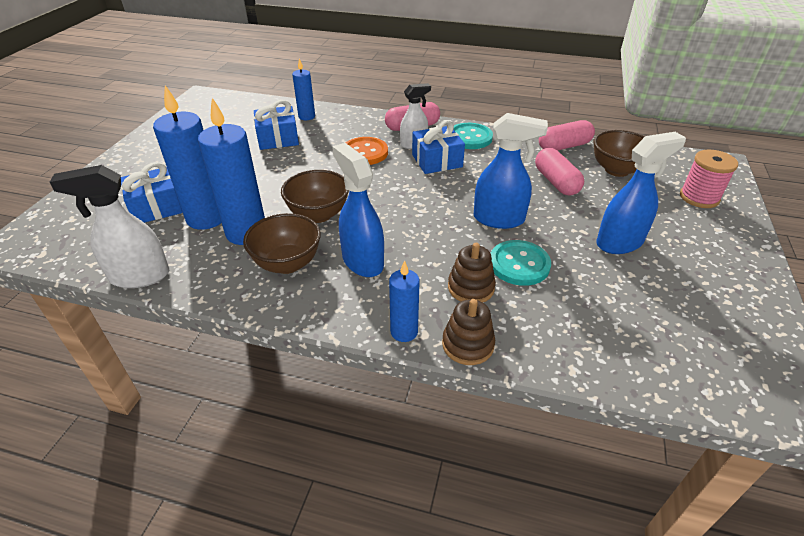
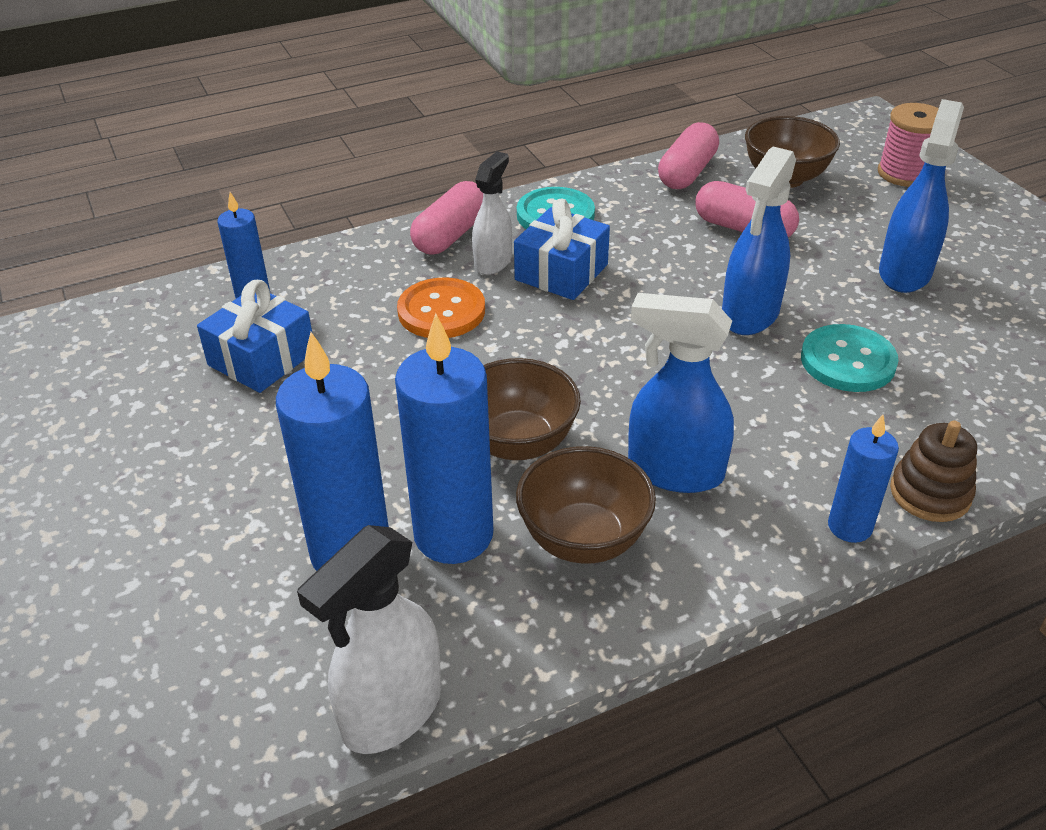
camera: 40 degrees left, 0 degrees up
blue gift [121,162,183,223] -> none
brown stacking toy [448,243,496,302] -> none
blue spray bottle [474,113,548,229] -> blue spray bottle turned 150 degrees clockwise [722,146,796,335]

